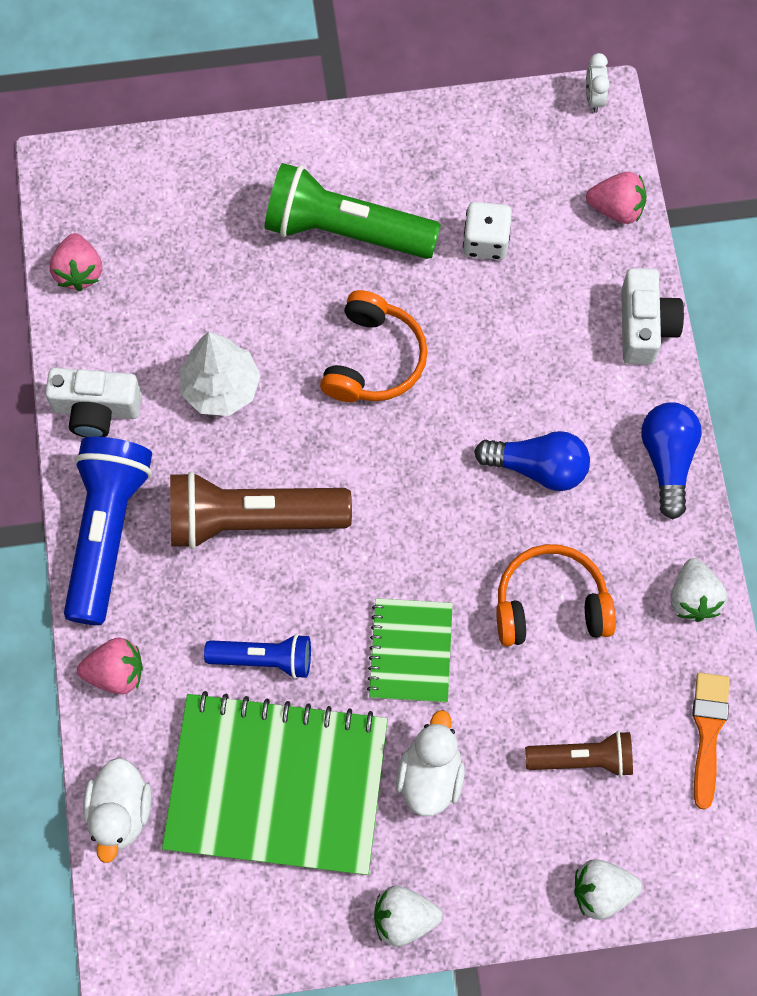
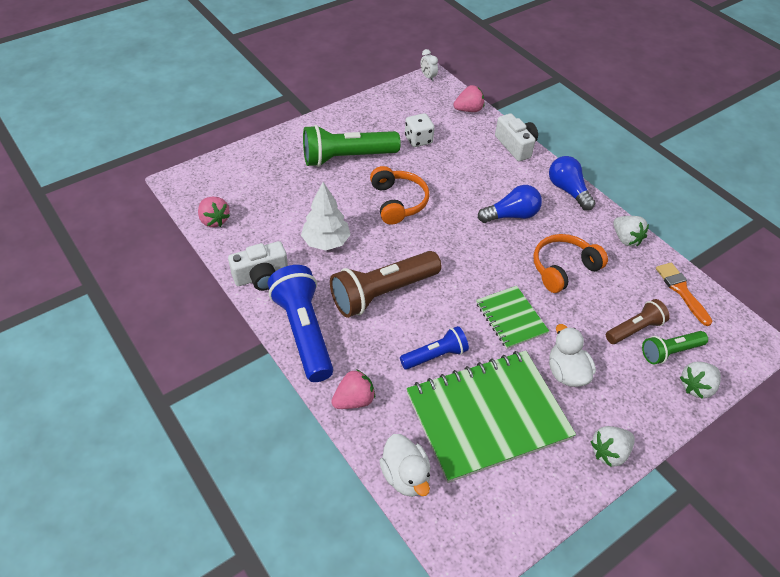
camera: 30 degrees left, 20 degrees down
none -> green flashlight [642,331,708,365]

